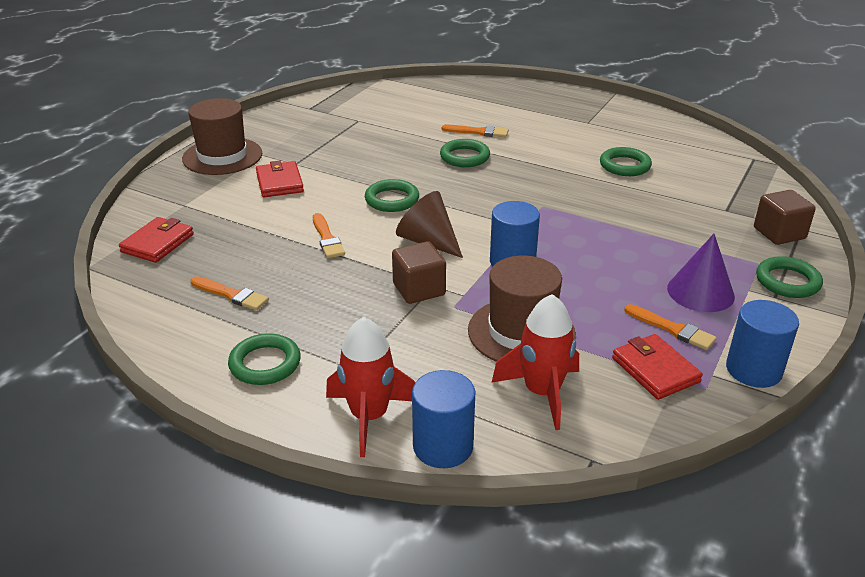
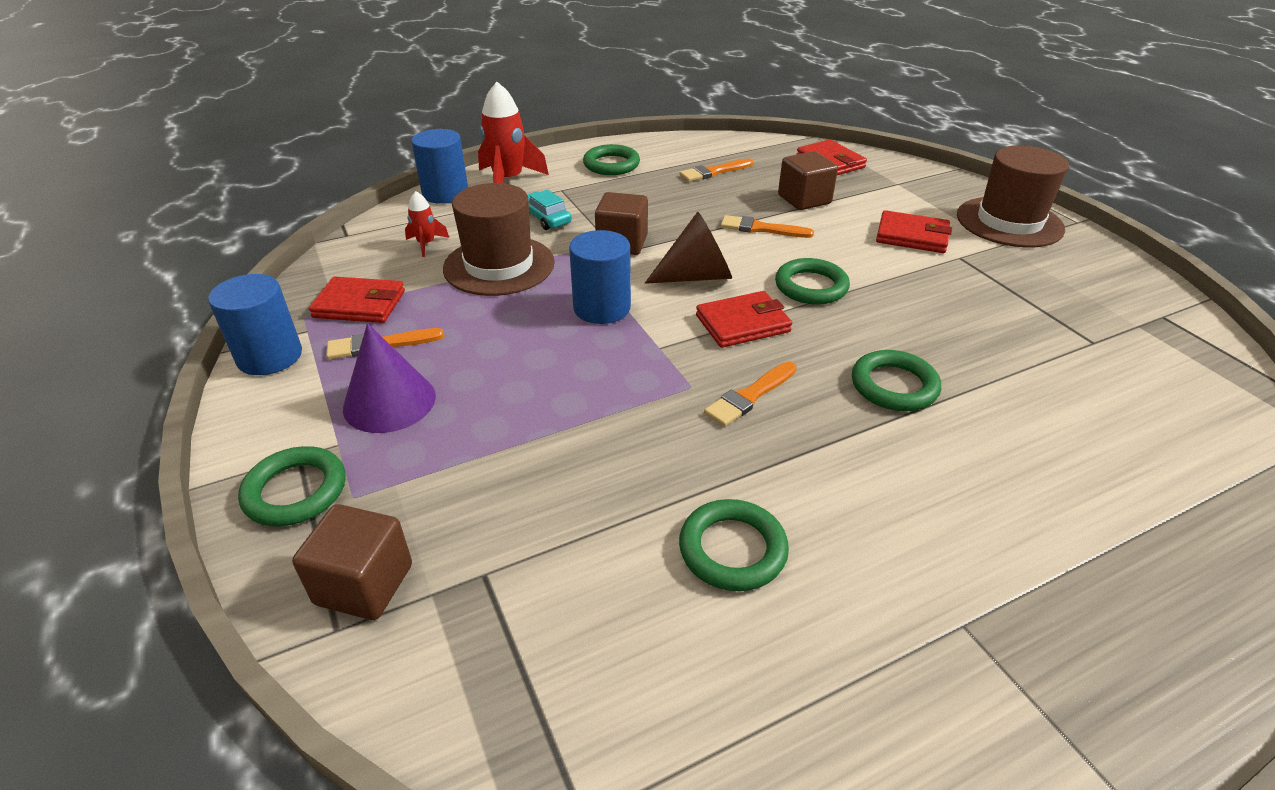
camera: 125 degrees right, 5 degrees up
orange brush [442,125,509,137] -> orange brush moved to [704,362,797,427]
red rocket [491,294,579,430] -> red rocket [405,191,449,257], size x0.52
none -> turquoise car [527,189,572,230]
none -> red wallet [696,291,792,348]
none -> brown cube [778,151,838,210]

